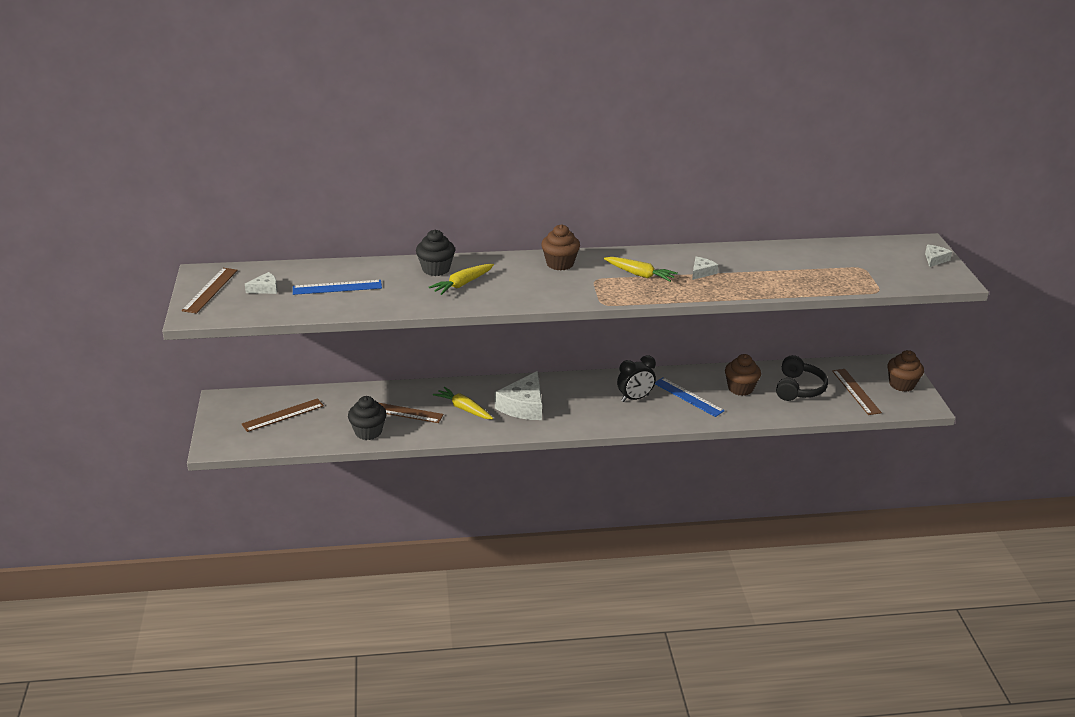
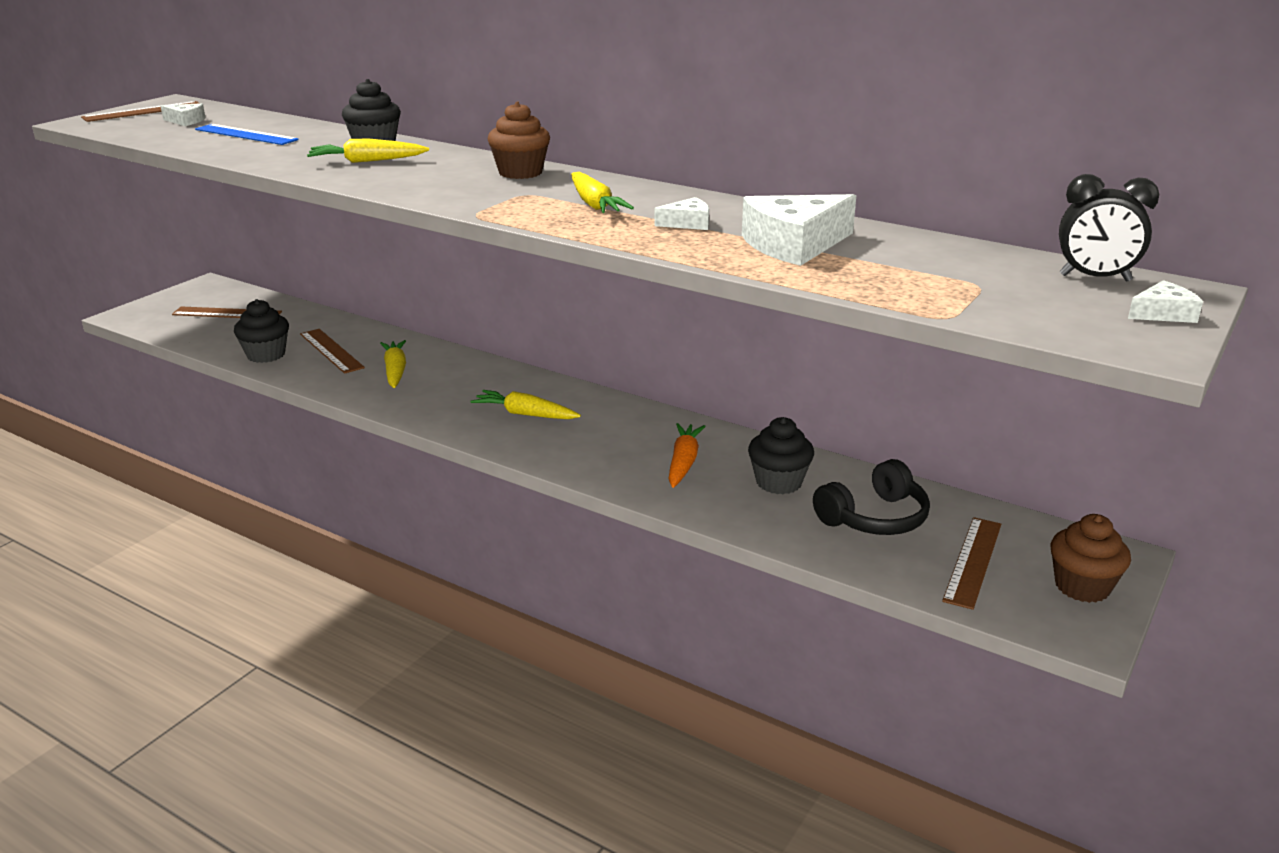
camera: 40 degrees right, 5 degrees down
white cheese [495,371,542,420] -> white cheese moved to [742,194,856,266]
black clock [617,355,656,402] -> black clock moved to [1059,174,1159,282]
blue ruler [655,378,725,417] -> orange carrot [668,423,706,488]
brown cupcake [725,354,761,396] -> black cupcake [748,417,814,494]
none -> yellow carrot [470,390,581,419]

